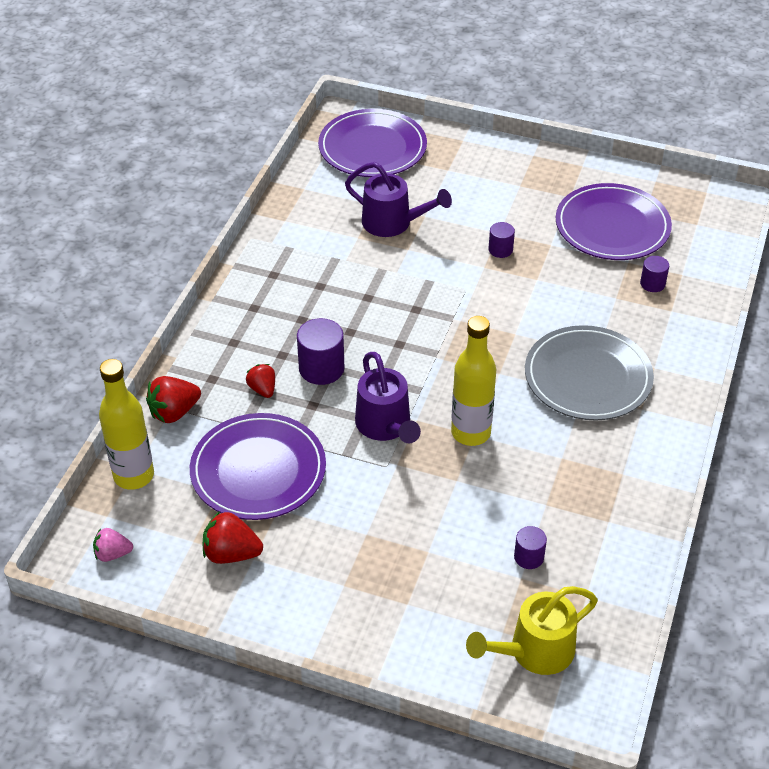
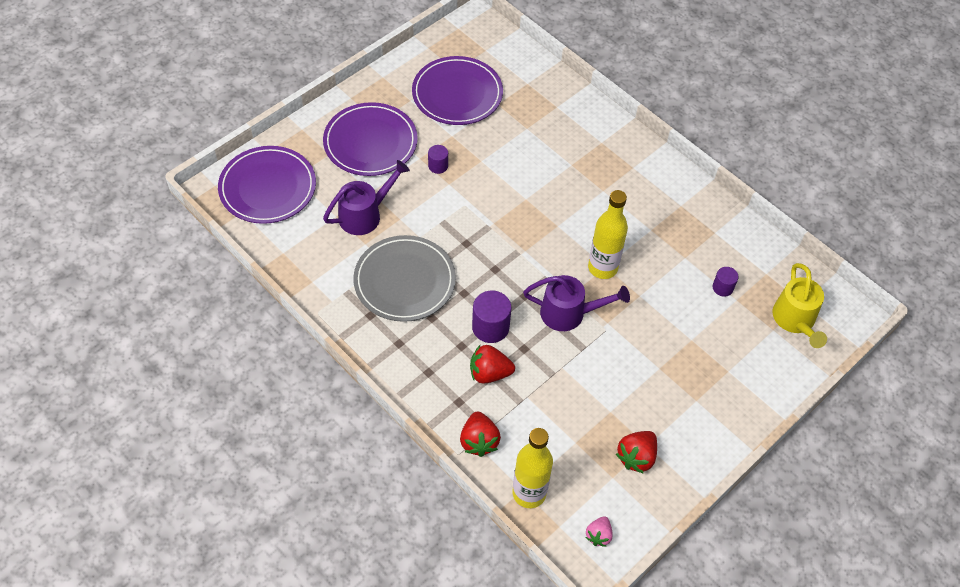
camera: 65 degrees left, 10 degrees up
purple plate [190,413,326,520] -> purple plate moved to [323,102,418,176]
red strawberry [246,364,275,398] -> red strawberry [470,345,515,384], size x1.54
grey plate [525,325,654,420] -> grey plate moved to [353,235,456,322]
purple cylinder [640,256,669,292] -> none

